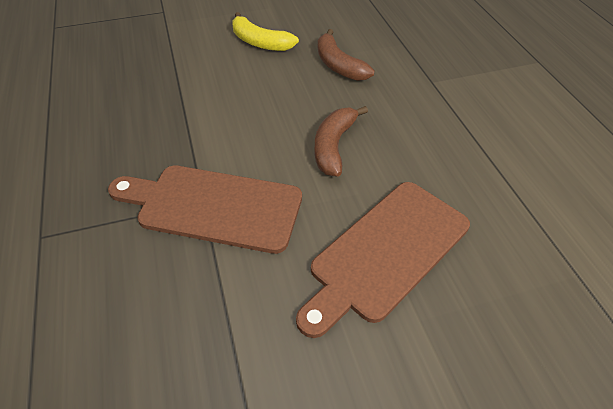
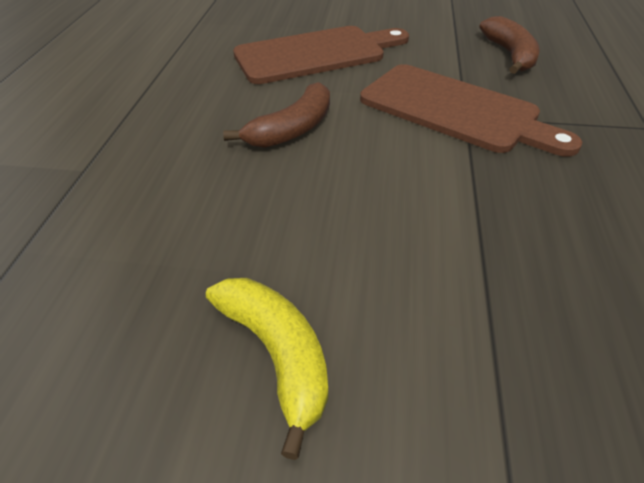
camera: 155 degrees left, 5 degrees down
brown banana [318,29,375,81] -> brown banana moved to [479,16,540,74]

